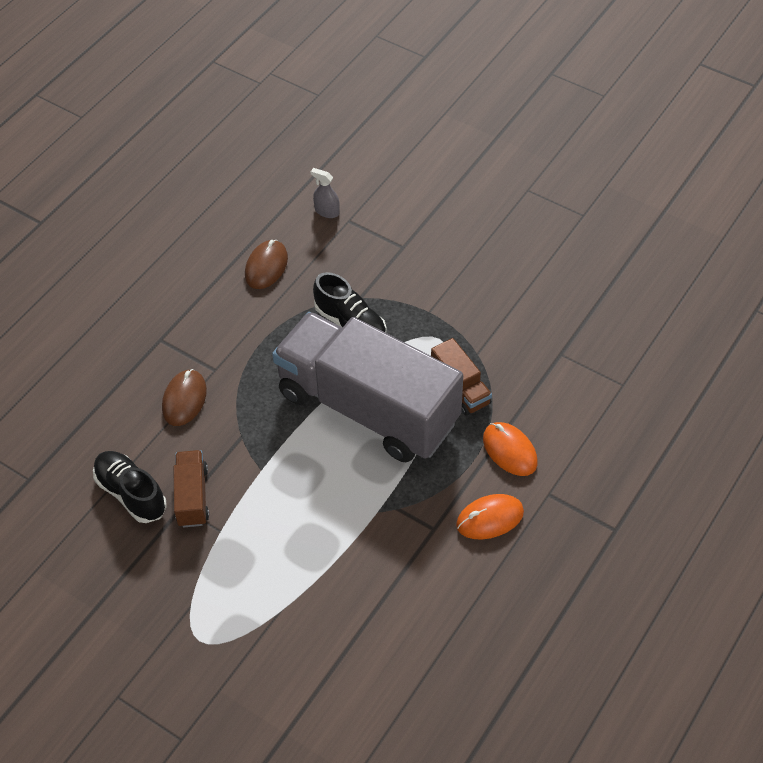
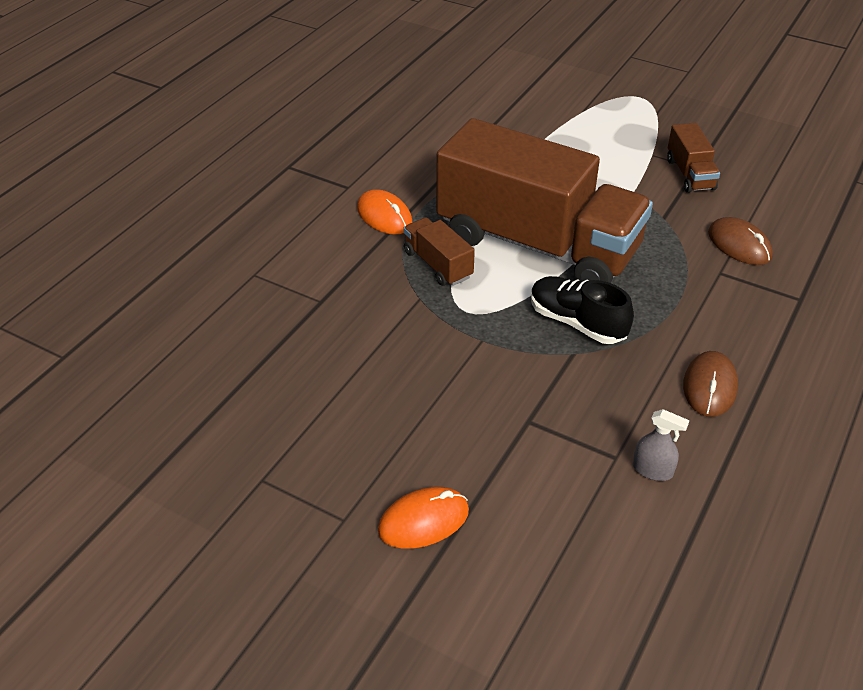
camera: 175 degrees right, 10 degrees down
black shoe [93,451,167,523] -> none
brown mouse [162,369,207,426] -> brown mouse turned 45 degrees counterclockwise [708,217,773,265]
grey truck [272,312,463,462] -> brown truck [436,118,653,283]
orange mouse [456,494,524,540] -> orange mouse moved to [378,487,469,549]

